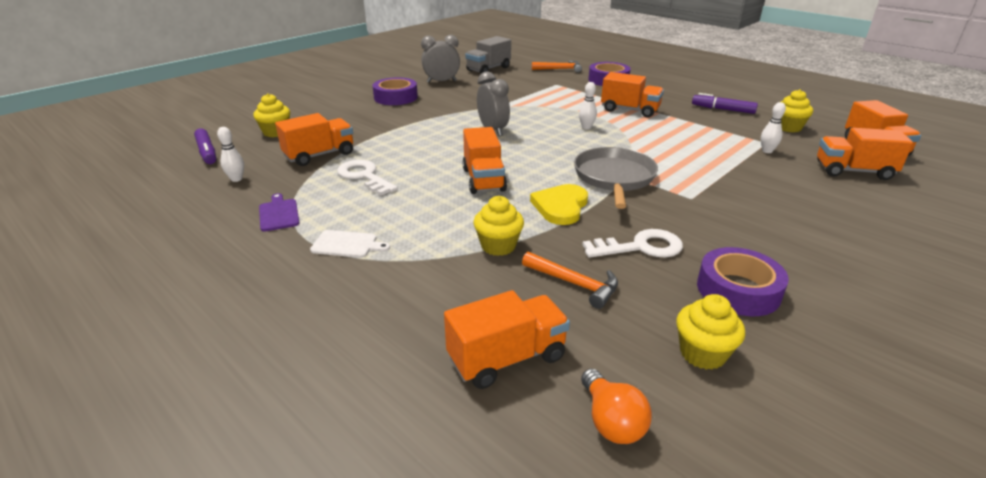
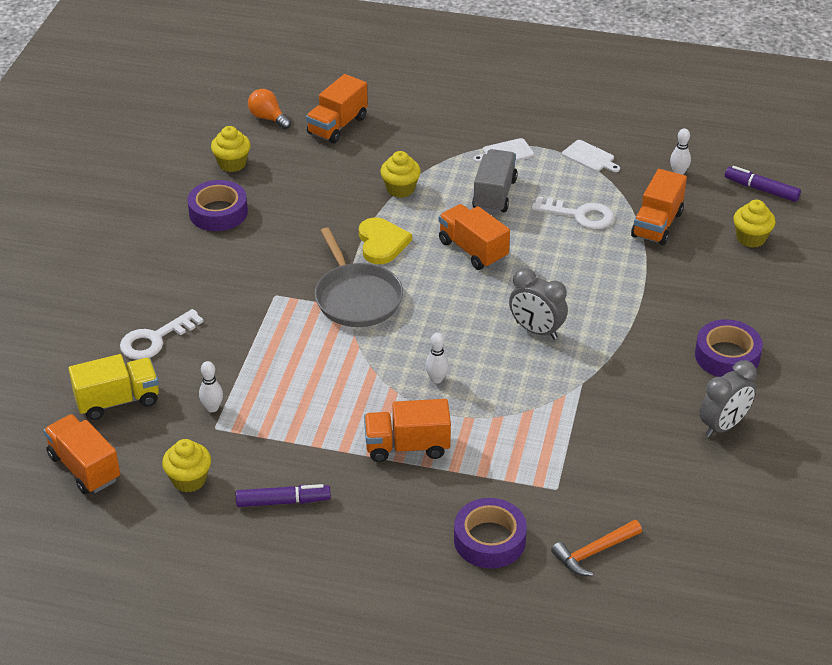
camera: 150 degrees right, 10 degrees up
purple cutting board [259,193,300,232] -> white cutting board [562,140,620,172]
grey truck [465,36,511,73] -> grey truck moved to [472,149,518,213]
orange hammer [522,252,618,309] -> none
white key [582,229,683,258] -> white key moved to [120,309,204,360]
orange truck [817,128,913,180] -> yellow truck [68,354,159,420]

